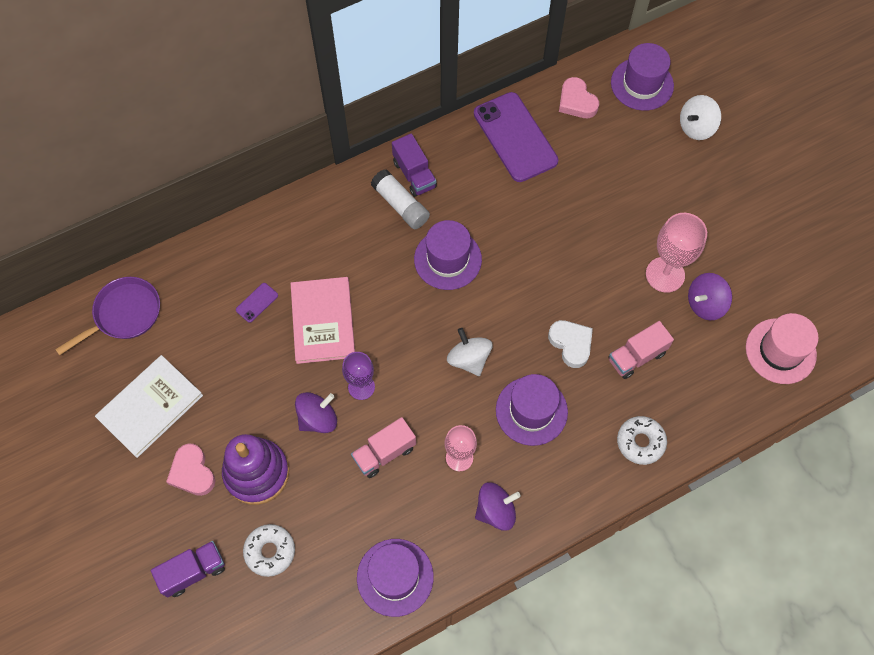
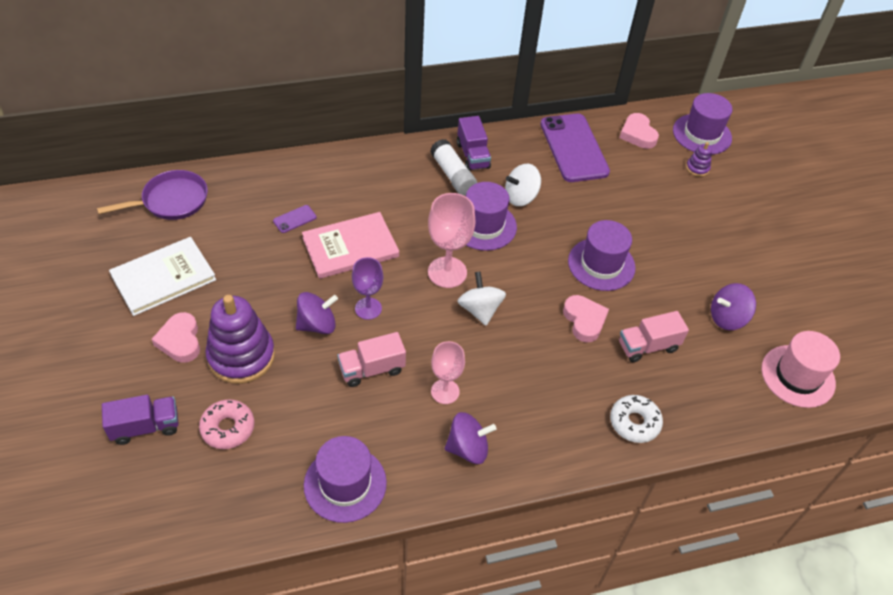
camera: 10 degrees right, 15 degrees down
white donut [243,524,295,577] -> pink donut [199,399,254,449]
pink book [291,277,355,364] -> pink book turned 60 degrees clockwise [302,212,399,279]
purple hat [496,374,568,446] -> purple hat moved to [568,220,636,291]
white heart [548,320,593,368] -> pink heart [563,295,609,342]
pink goblet [646,213,707,293] -> pink goblet moved to [428,193,475,288]
white spinning top [680,95,721,140] -> white spinning top moved to [505,164,541,206]
none -> purple stacking toy [686,142,712,177]

